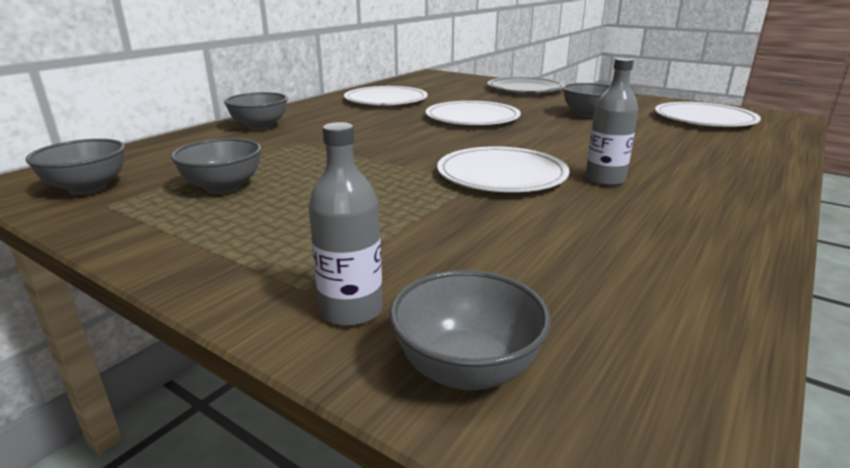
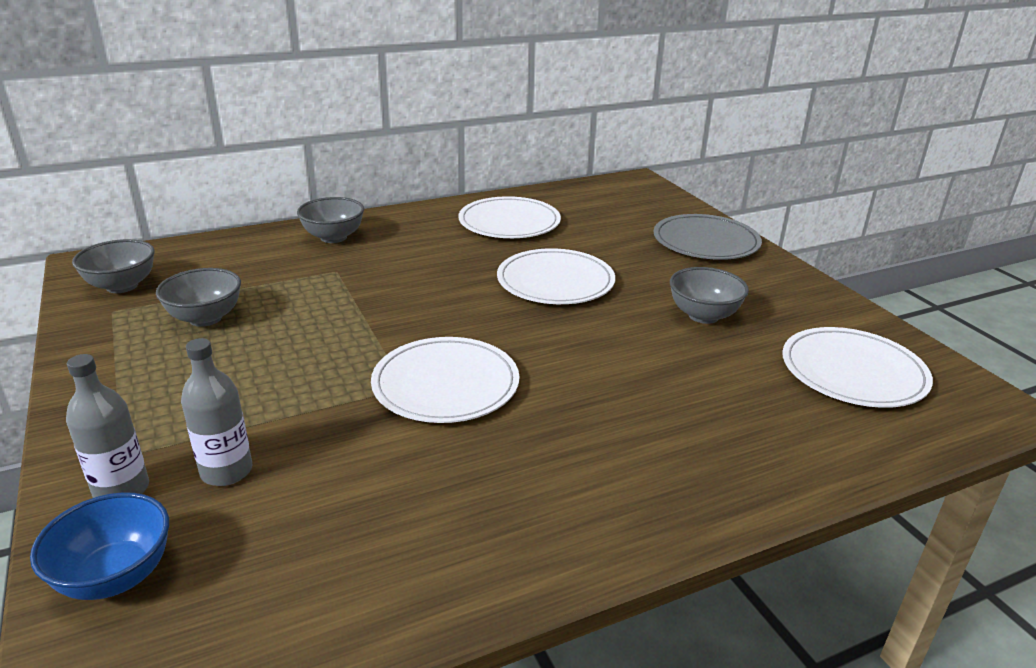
camera: 30 degrees right, 5 degrees up
grey bowl [390,270,551,390] -> blue bowl [30,492,169,600]
grey bottle [585,58,638,186] -> grey bottle moved to [181,338,252,486]

